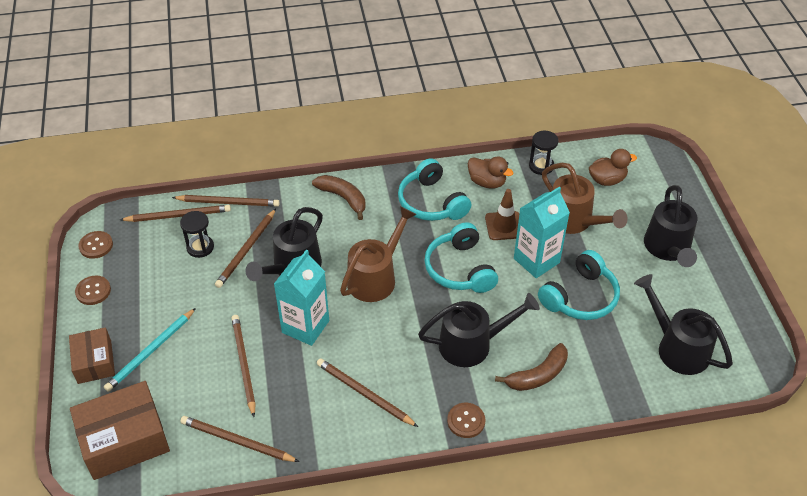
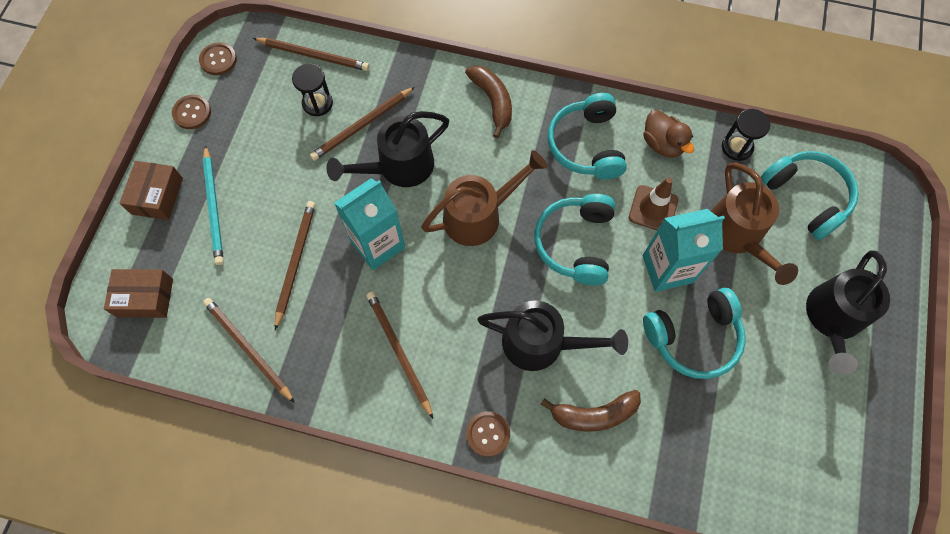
camera: 25 degrees right, 20 degrees up
brown box [70,381,170,480] -> brown box [104,269,173,318], size x0.61
turquoise pencil [104,308,196,392] -> turquoise pencil turned 75 degrees counterclockwise [203,145,224,265]
brown pencil [172,195,280,207] -> none
brown duck [589,149,637,186] -> turquoise headphones [761,151,859,240]
black watering can [634,274,733,375] -> none

